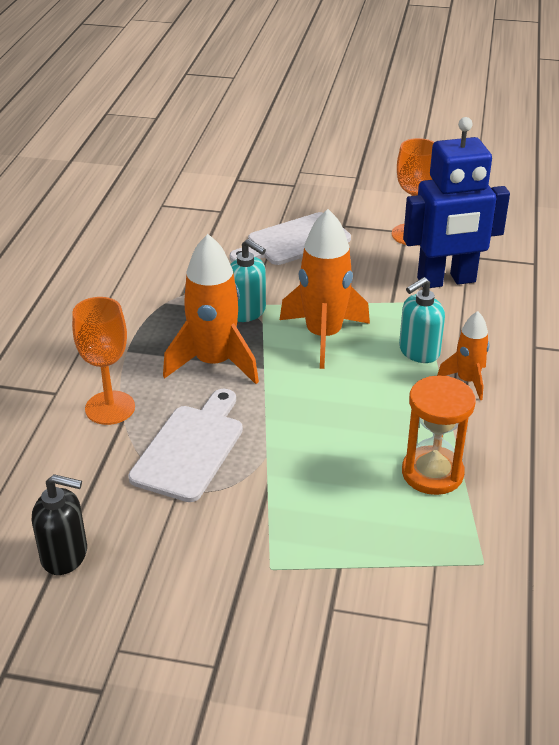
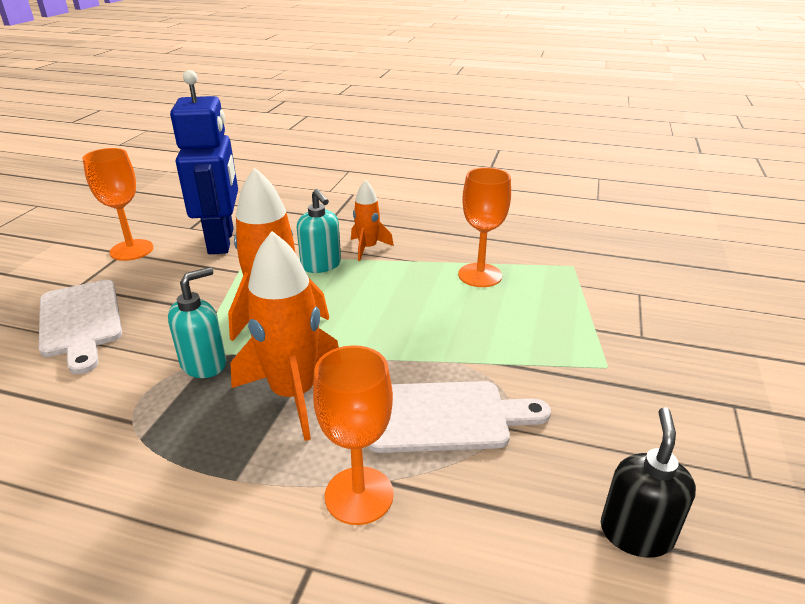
camera: 85 degrees left, 5 degrees down
white cutting board [128,389,243,502] -> white cutting board turned 150 degrees clockwise [367,381,551,453]
orange hourglass [402,375,476,495] -> orange goblet [458,167,511,287]

